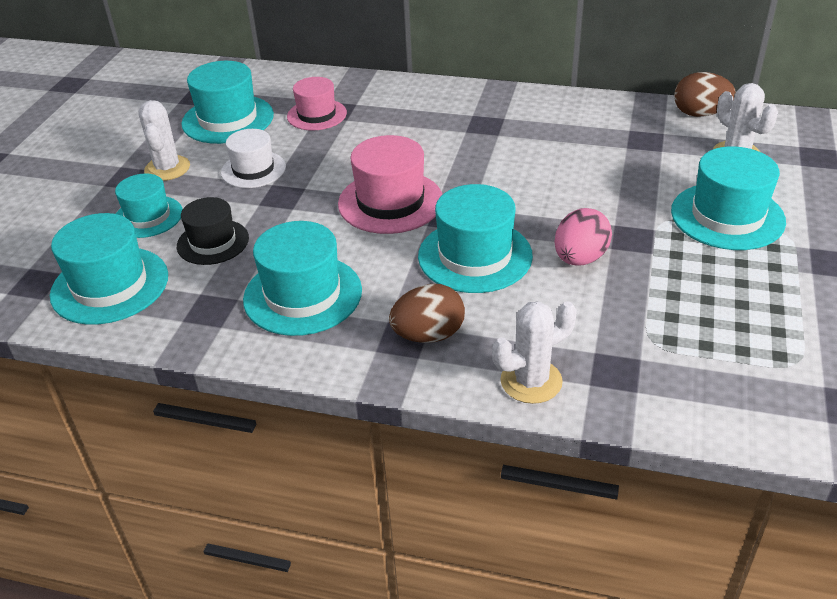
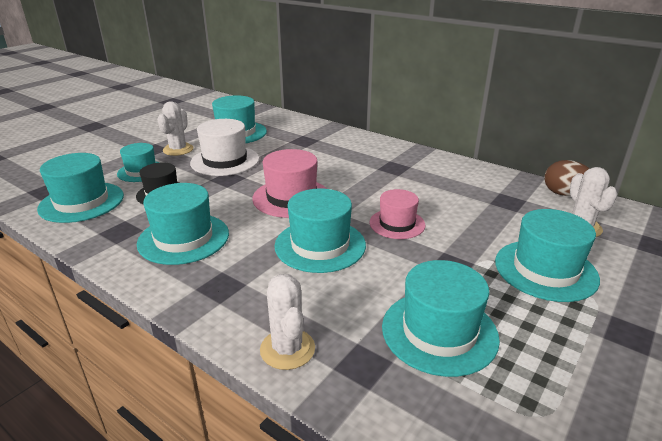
camera: 20 degrees right, 10 degrees down
white hat [221,129,286,188] -> white hat [190,119,259,176], size x1.53
pink hat [287,77,347,131] -> pink hat moved to [369,189,426,239]
brown egg [389,284,465,343] -> none
white cactus [492,301,577,404] -> white cactus turned 75 degrees clockwise [260,274,315,370]
pink egg [554,208,612,266] -> none
none -> turquoise hat [382,260,500,377]

